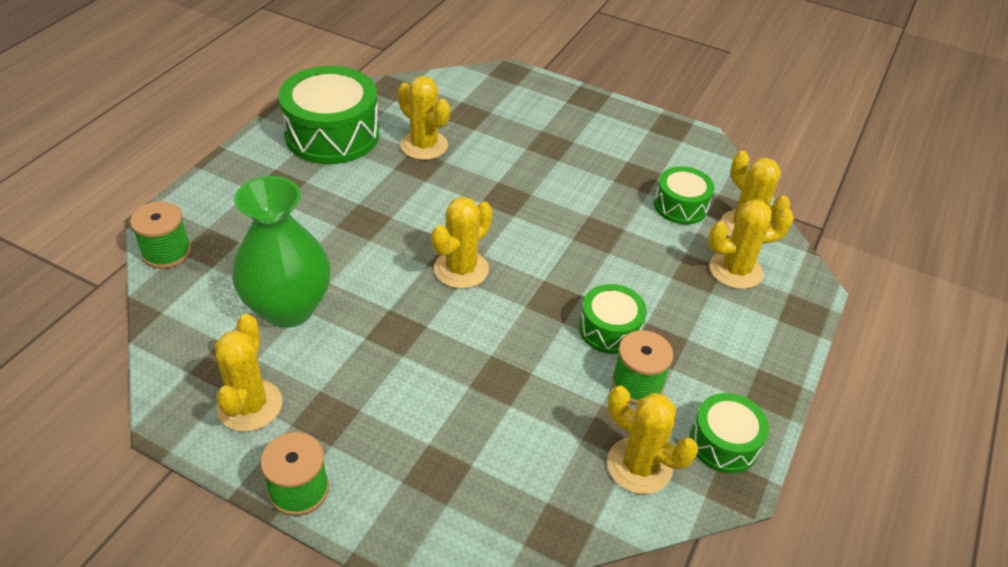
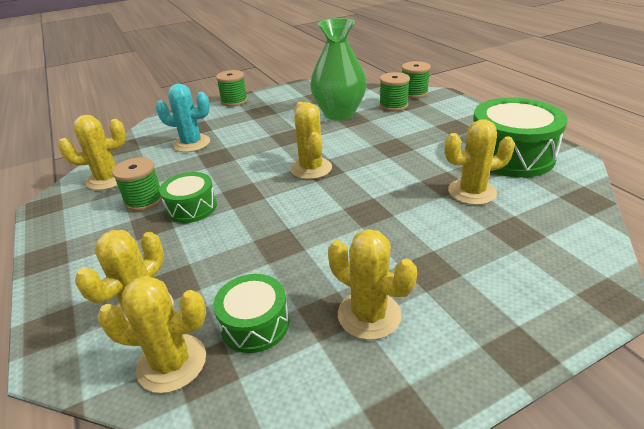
camera: 130 degrees right, 10 degrees down
yellow cactus [215,314,282,432] -> yellow cactus moved to [328,229,417,340]
green drum [690,393,769,473] -> none
none -> turquoise cactus [156,84,210,152]
none -> green spool [379,72,410,111]

